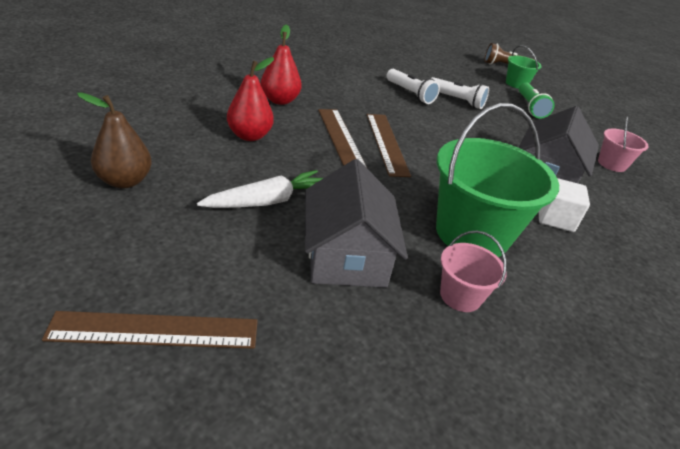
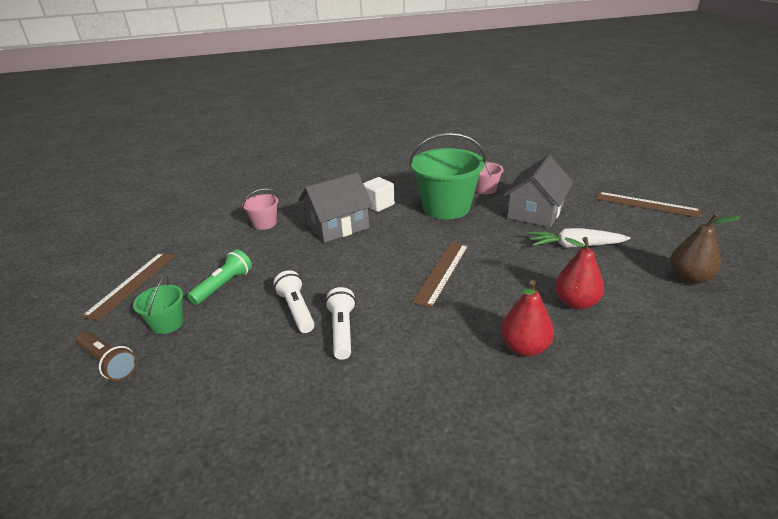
camera: 140 degrees left, 5 degrees down
brown ruler [318,109,368,169] -> brown ruler moved to [82,253,175,321]

